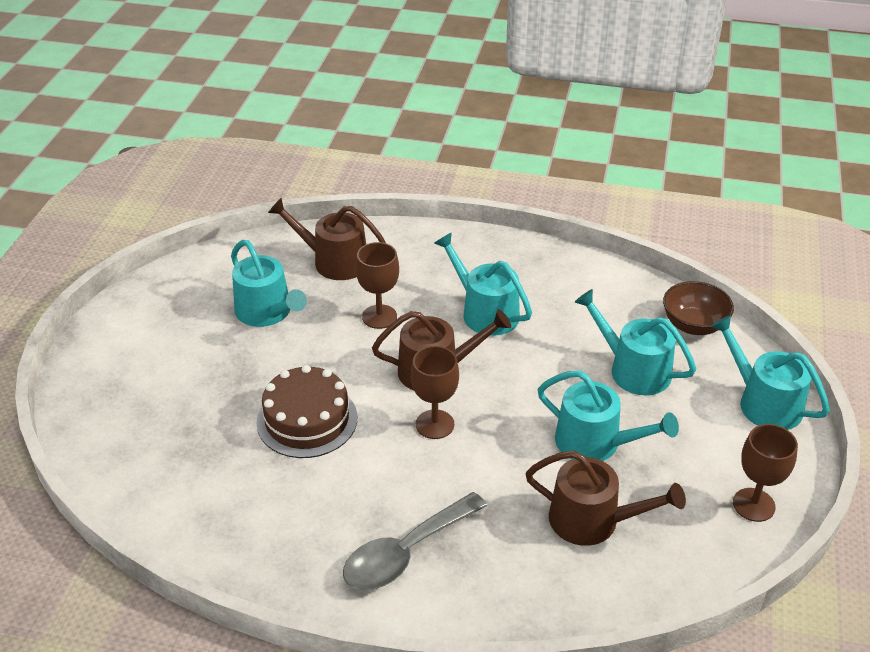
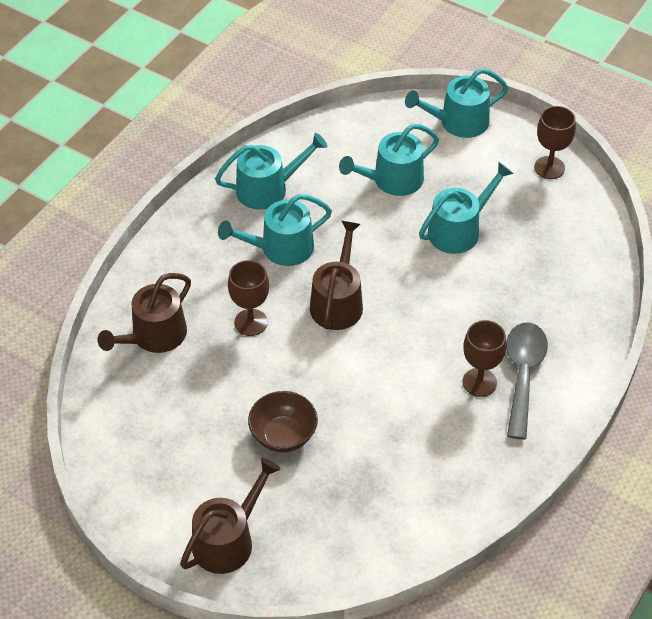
camera: 70 degrees left, 10 degrees up
turquoise watering can [231,240,307,327] -> turquoise watering can moved to [215,133,327,210]
brown cake [257,365,357,458] -> none
grey spoon [343,492,487,590] -> grey spoon turned 150 degrees counterclockwise [506,322,548,440]
brown goblet [411,346,459,439] -> brown goblet moved to [463,320,507,397]
brown watering can [525,450,686,546] -> brown watering can moved to [180,458,280,574]
brown bowl [663,281,734,335] -> brown bowl moved to [248,391,318,452]

